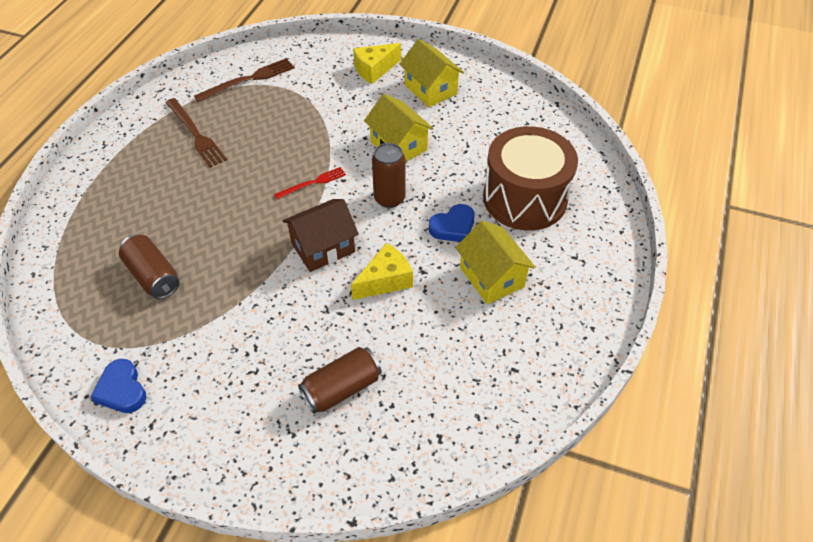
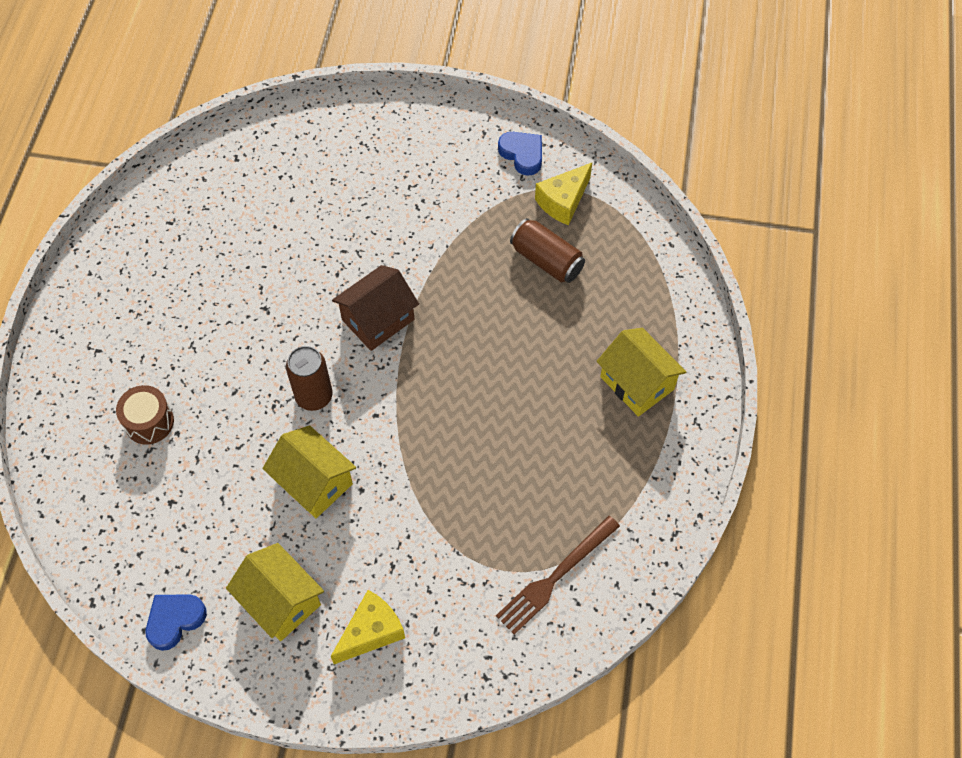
camera: 170 degrees right, 10 degrees up
brown fork [166,98,227,168] -> none
red fork [274,167,346,199] -> none
brown can [298,347,382,414] -> none
yellow cheese [351,243,413,300] -> yellow cheese moved to [535,162,592,225]
blue heart [429,204,475,242] -> blue heart moved to [146,594,207,651]
yellow house [455,221,536,304] -> yellow house moved to [596,328,686,417]
brown drum [483,126,578,230] -> brown drum [116,385,174,445], size x0.48

